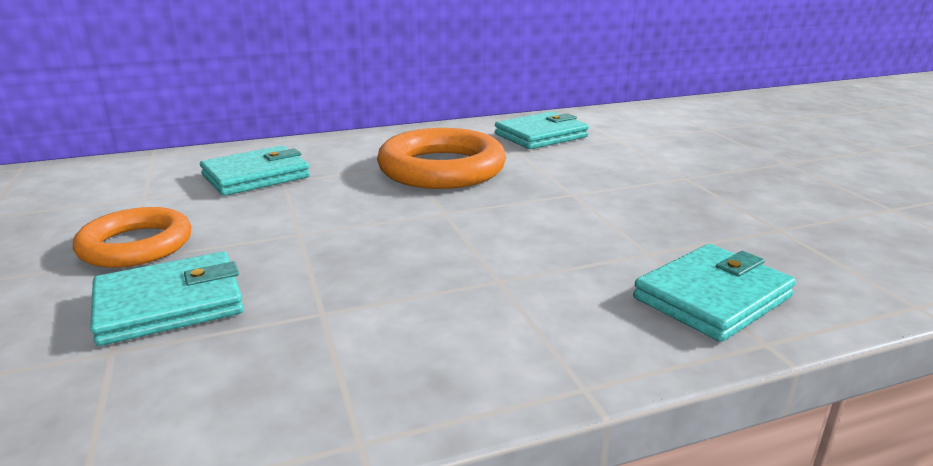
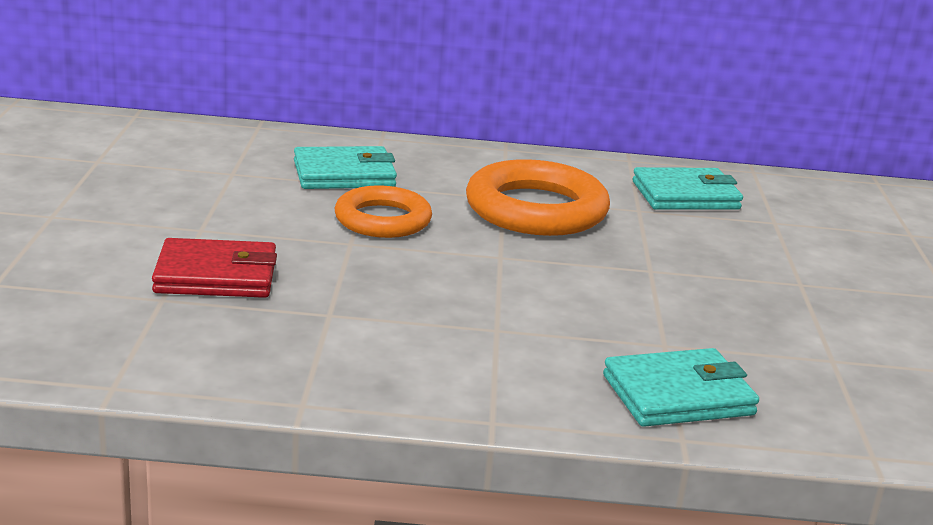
camera: 20 degrees right, 0 degrees up
orange ring [73,207,192,268] -> orange ring moved to [335,185,432,238]
turquoise wallet [90,252,244,346] -> red wallet [152,238,277,298]

